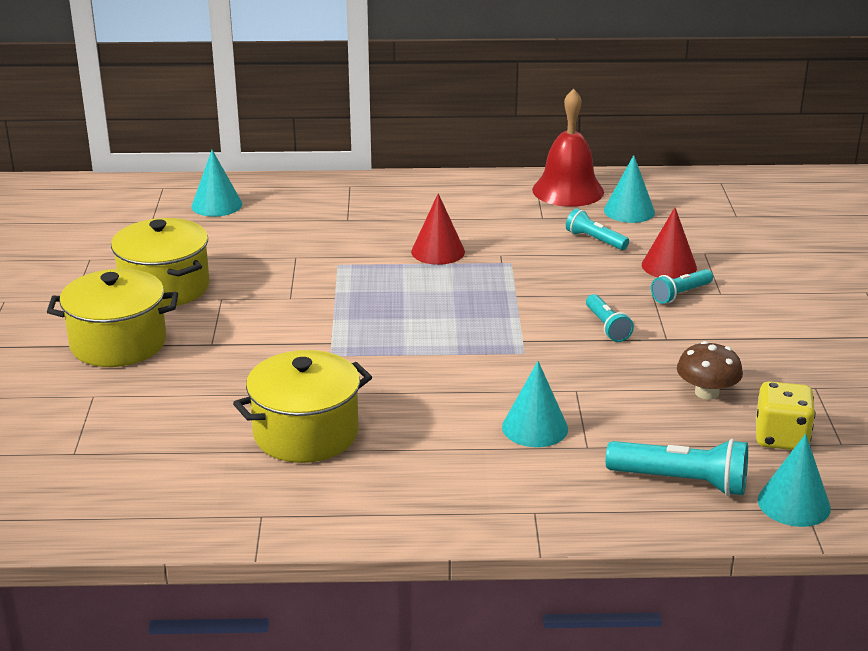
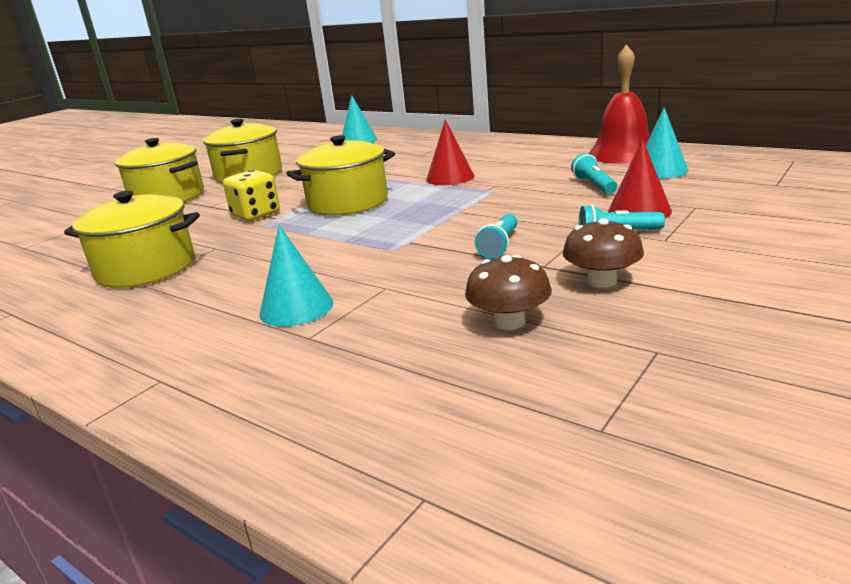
camera: 40 degrees right, 5 degrees down
turquoise flashlight [606,439,748,496] -> none
yellow dice [756,381,815,450] -> yellow dice moved to [223,170,280,221]
turquoise cone [758,434,831,527] -> none
none -> yellow pot [286,135,395,216]
none -> brown mushroom [563,218,644,288]

